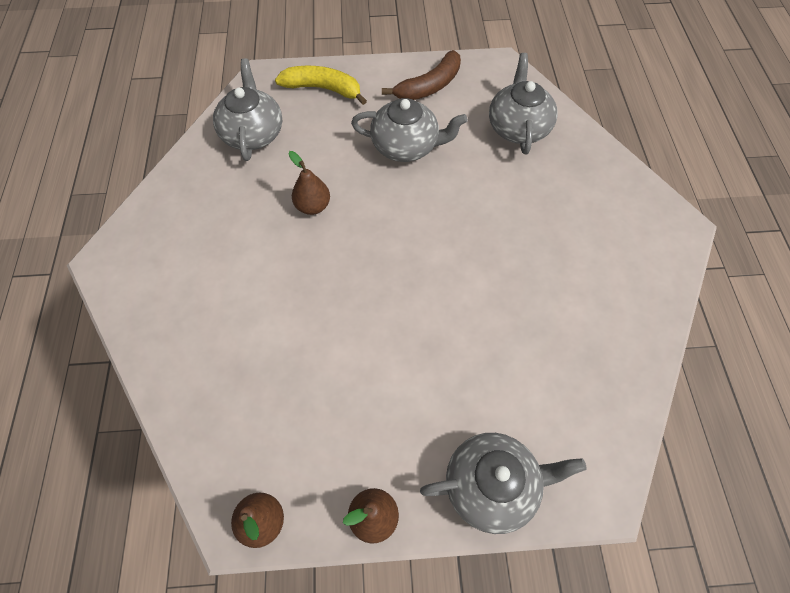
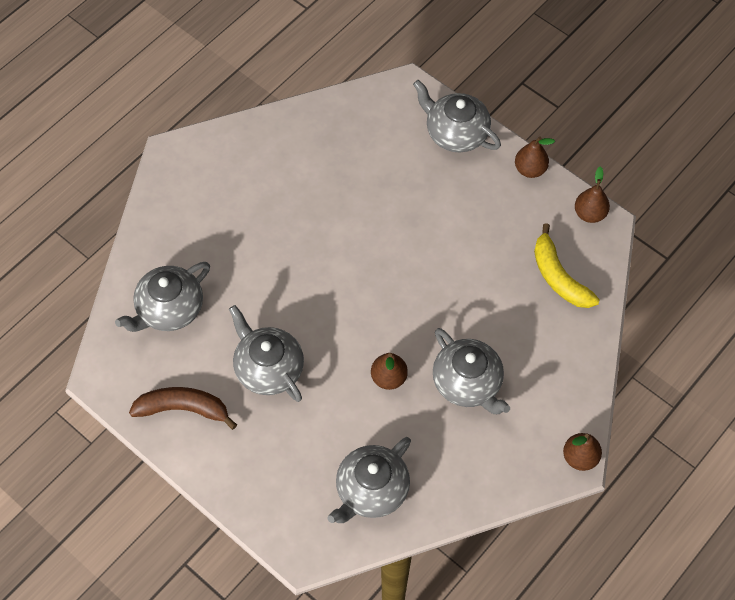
camera: 135 degrees left, 0 degrees up
yellow banana [275,66,367,105] -> yellow banana moved to [534,223,600,308]
none -> grey teapot [433,328,510,414]
none -> brown pear [563,433,602,471]

